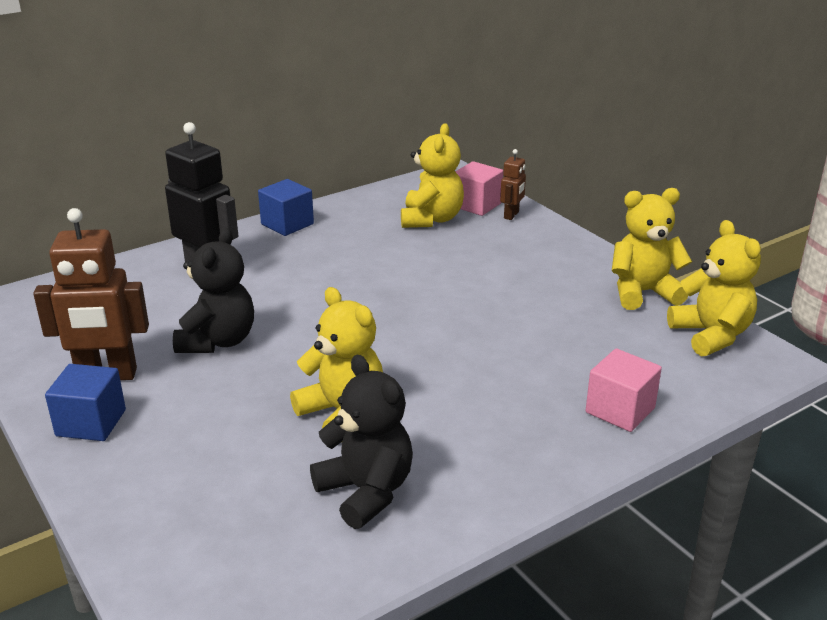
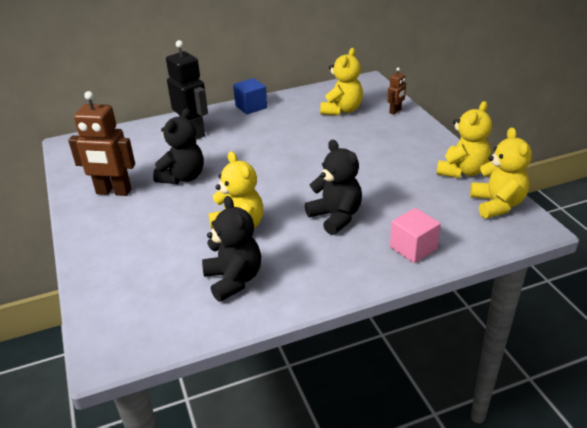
camera: 15 degrees right, 5 degrees up
blue cube [45,364,126,441] -> none
pink cube [455,161,503,216] -> none
yellow teddy bear [612,188,692,310] -> yellow teddy bear turned 120 degrees clockwise [437,101,492,178]
none -> black teddy bear [305,140,362,235]

